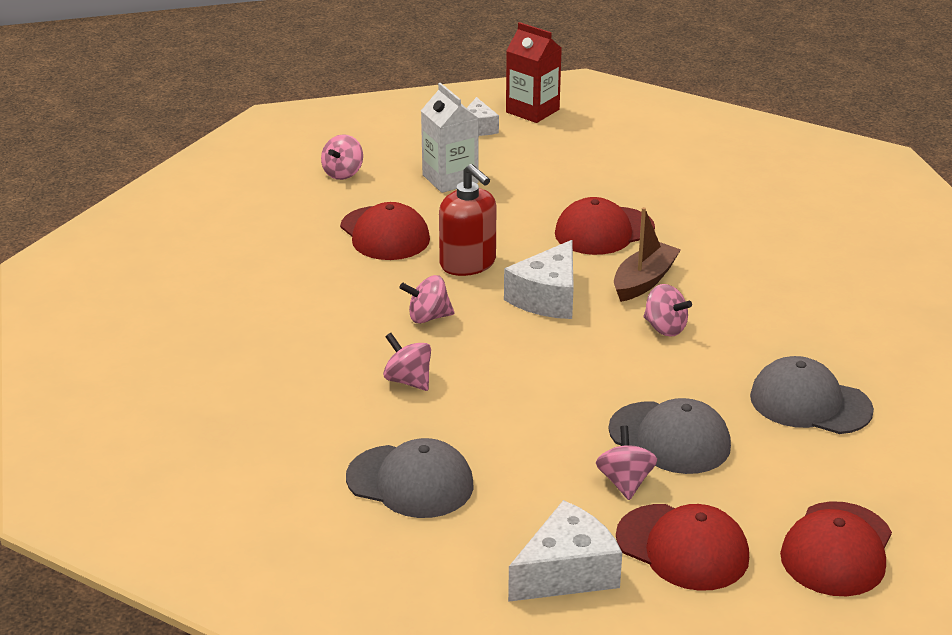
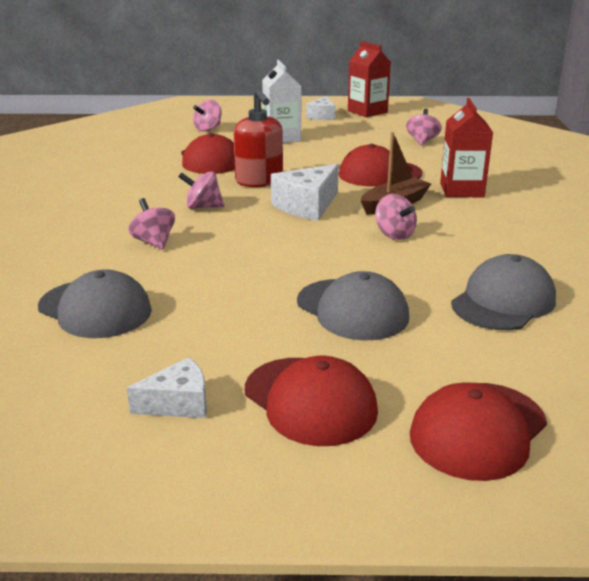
camera: 15 degrees right, 5 degrees down
white cheese [508,500,622,602] -> white cheese [127,357,207,418], size x0.63
pink spinning top [596,426,657,500] -> pink spinning top moved to [406,109,442,146]
grey cap [750,356,874,434] -> grey cap turned 90 degrees clockwise [451,254,556,330]
none -> red carton [440,98,493,197]

